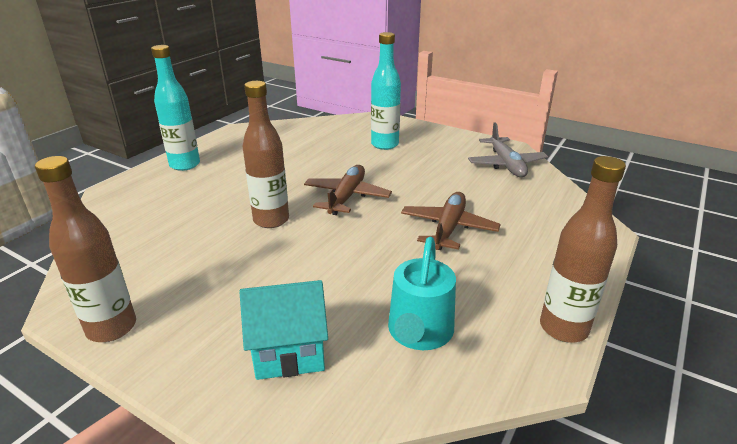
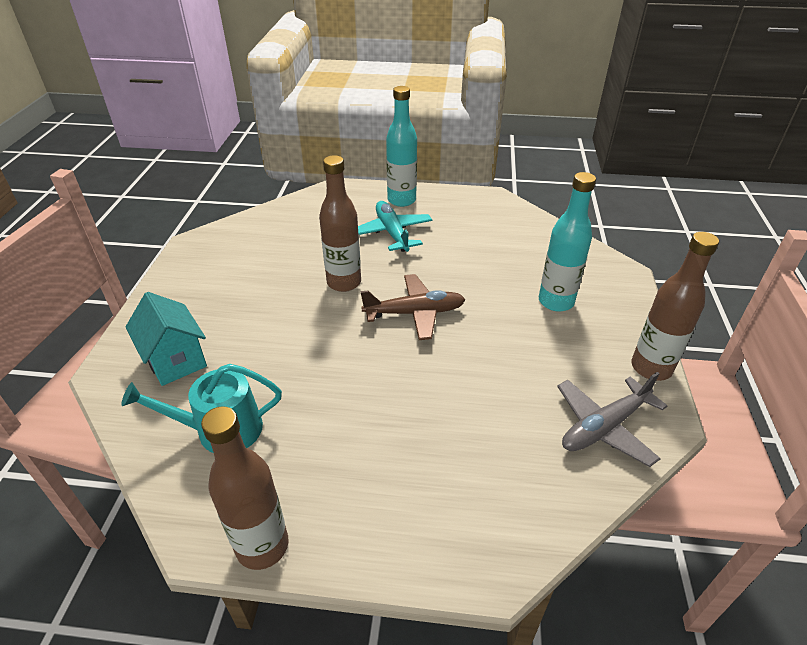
camera: 65 degrees right, 10 degrees up
brown bottle [35,156,136,342] -> brown bottle moved to [631,232,719,381]
brown plane [401,192,501,250] -> none
none -> turquoise plane [358,201,432,252]

